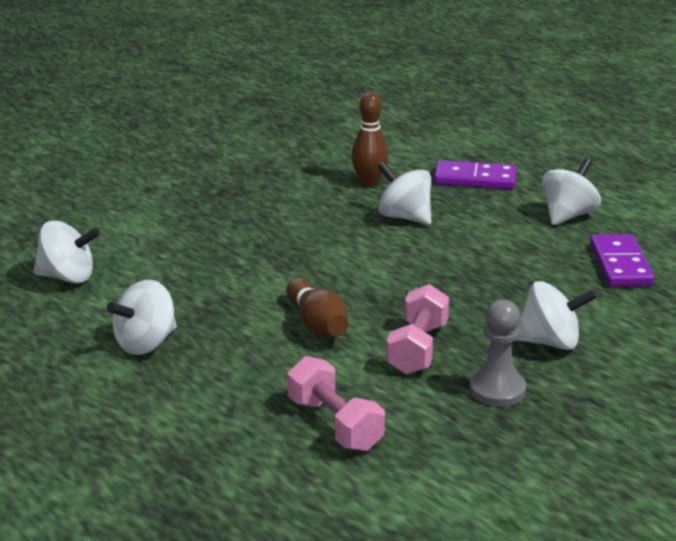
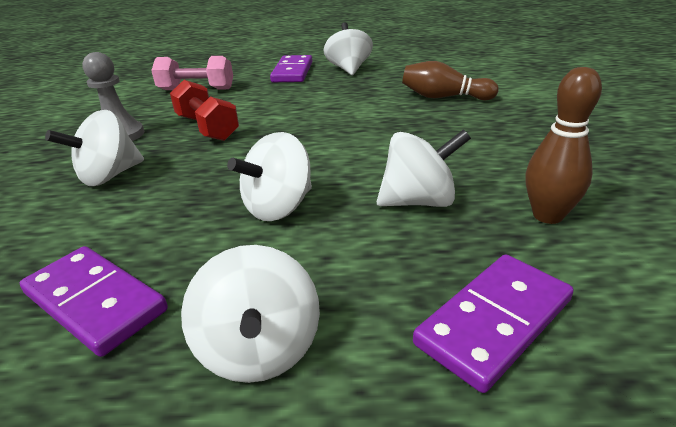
camera: 130 degrees right, 5 degrees up
white spinning top [33,221,100,283] -> white spinning top moved to [227,132,312,221]
brown bowling pin [286,278,349,337] -> brown bowling pin moved to [402,61,498,100]
pink dumbbell [386,284,449,375] -> red dumbbell [170,80,239,141]
none -> purple domino [270,55,312,82]

